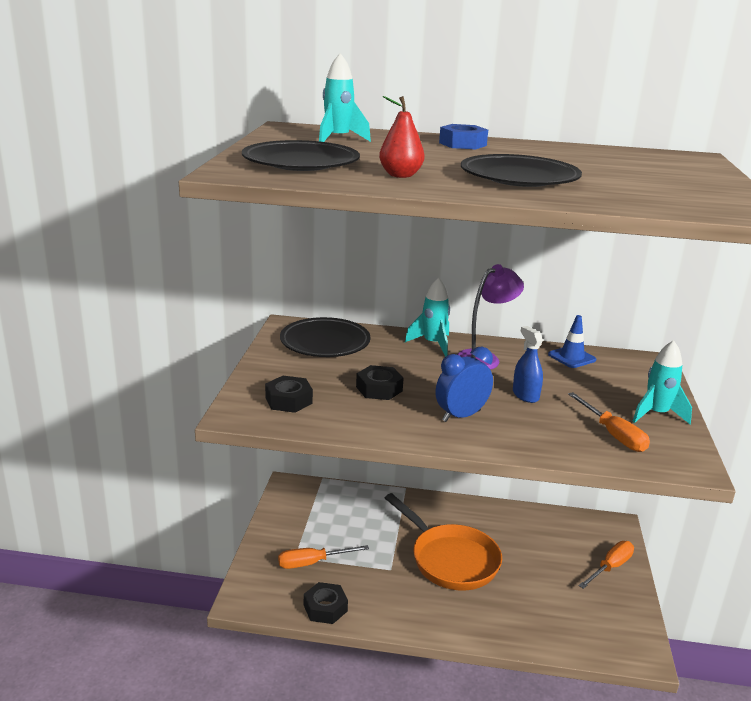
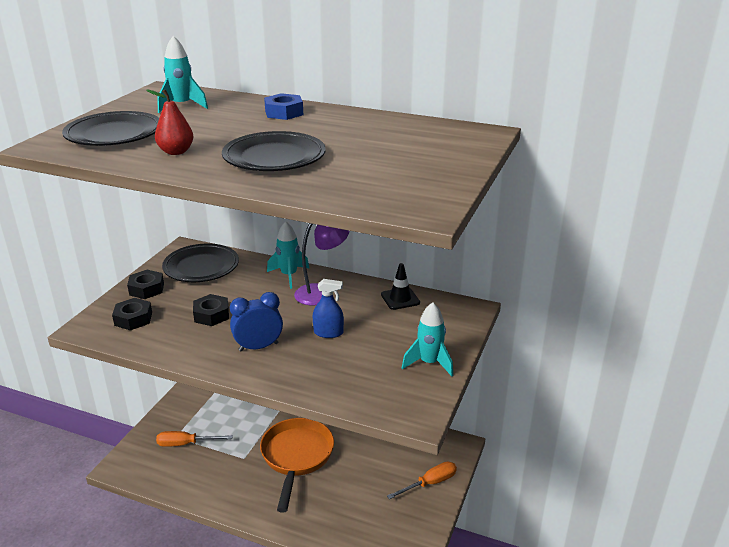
camera: 15 degrees right, 5 degrees up
black nut [304,582,348,624] -> black nut moved to [127,270,164,299]
orange pan [385,493,502,591] -> orange pan turned 150 degrees counterclockwise [260,418,334,513]
blue spray bottle [513,326,543,403] -> blue spray bottle turned 105 degrees clockwise [313,279,344,338]
blue traffic cone [548,315,596,368] -> black traffic cone [381,263,420,310]
orange screwdriver [568,392,650,452] -> none

